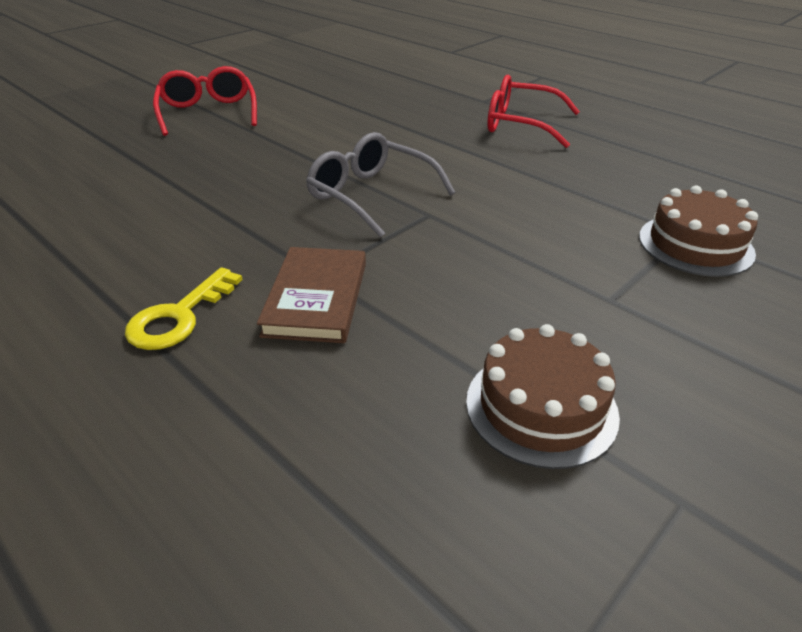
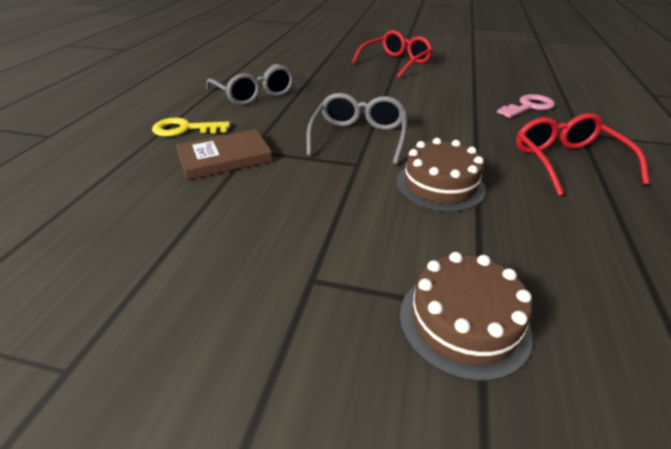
camera: 60 degrees right, 0 degrees up
brown cake [466,324,620,469] -> brown cake moved to [396,138,486,212]
none -> grey glasses [206,64,294,105]
none -> pink key [497,94,555,118]

